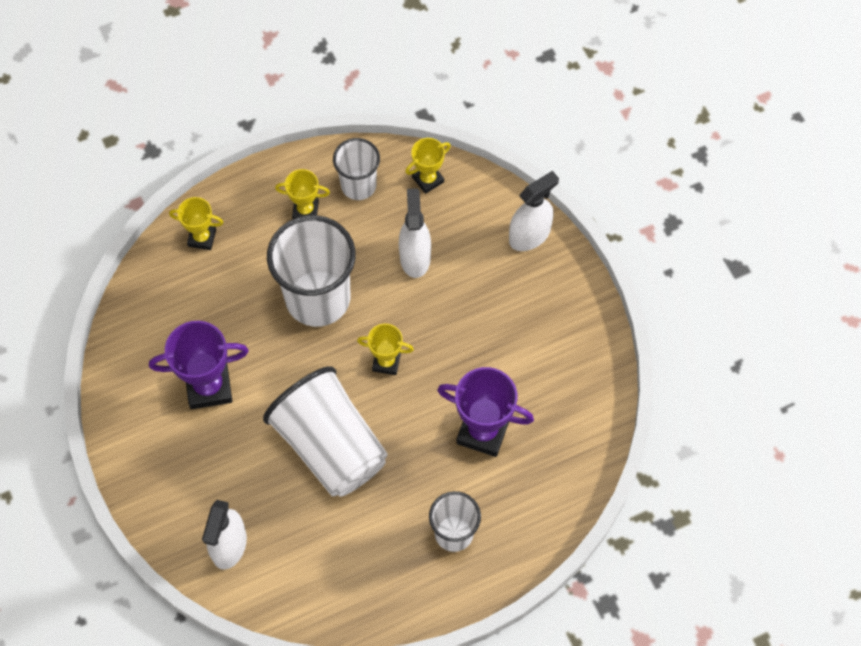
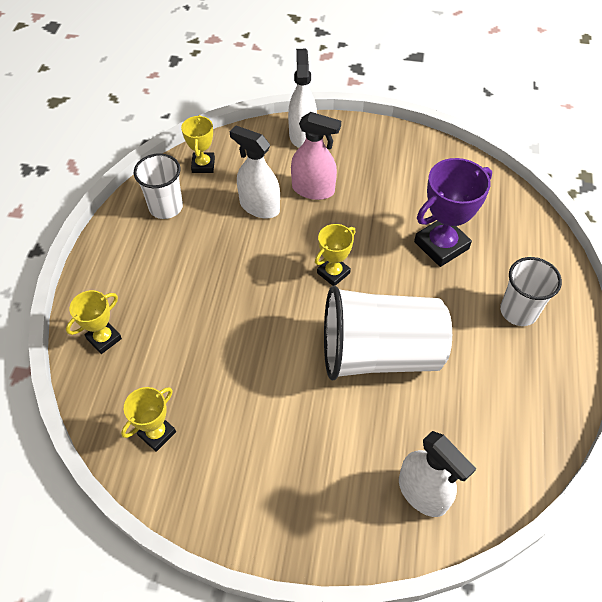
camera: 55 degrees left, 10 degrees down
purple trophy [149,321,249,409] -> none
white cup [267,215,356,327] -> none
yellow trophy [275,169,330,219] -> yellow trophy moved to [121,387,176,452]
none -> pink spray bottle [291,112,341,200]

